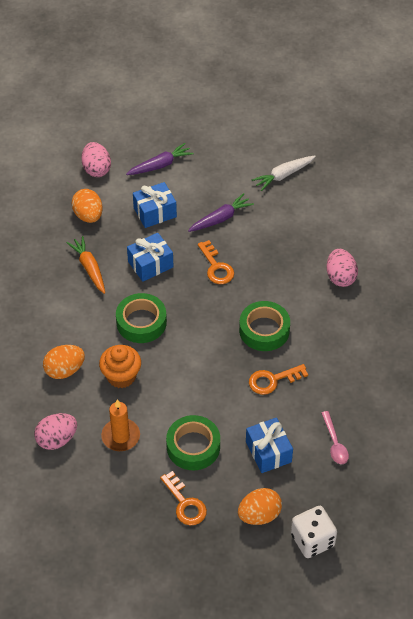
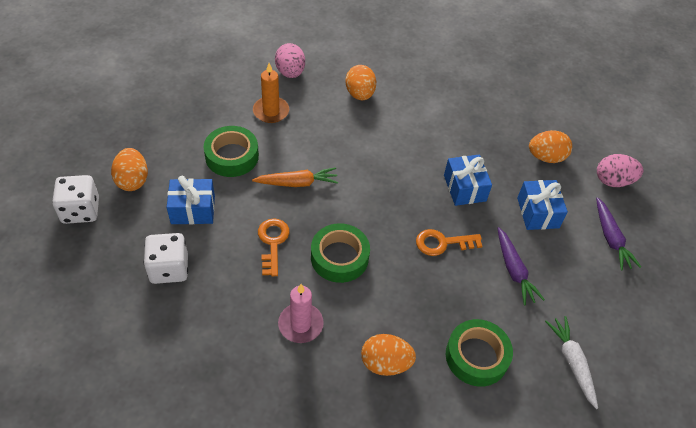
camera: 105 degrees right, 0 degrees up
orange carrot [66,236,105,294] -> orange carrot moved to [252,167,338,187]
orange cupcake [99,345,141,388] -> none
green tape [116,293,167,343] -> green tape moved to [446,319,513,387]
orange key [160,471,207,525] -> none
pink spoon [321,411,349,464] -> white dice [144,233,188,284]
pink egg [327,249,358,287] -> orange egg [361,334,416,376]
none -> pink candle [278,284,324,343]

